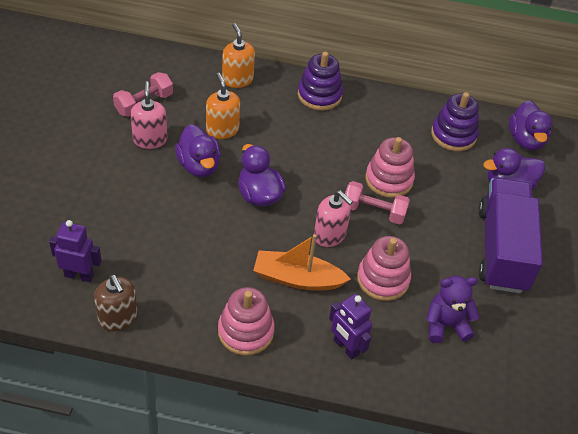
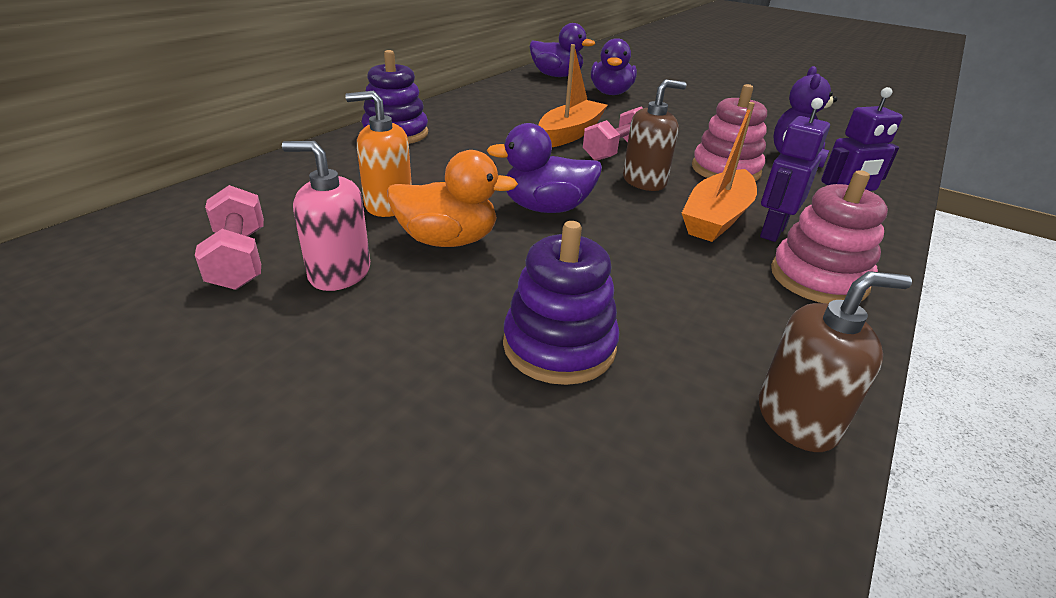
camera: 65 degrees left, 15 degrees down
purple robot [49,220,102,282] -> purple robot moved to [760,98,830,242]
purple duck [175,124,221,177] -> orange duck [387,150,518,247]
orange soap dispenser [222,23,255,88] -> none
pink soap dispenser [314,190,353,247] -> brown soap dispenser [623,79,687,191]
pink stacking toy [365,137,415,198] -> orange boat [539,44,608,147]
purple stacking toy [431,92,479,151] -> purple stacking toy moved to [503,221,619,385]
purple truck [478,178,543,293] -> none

